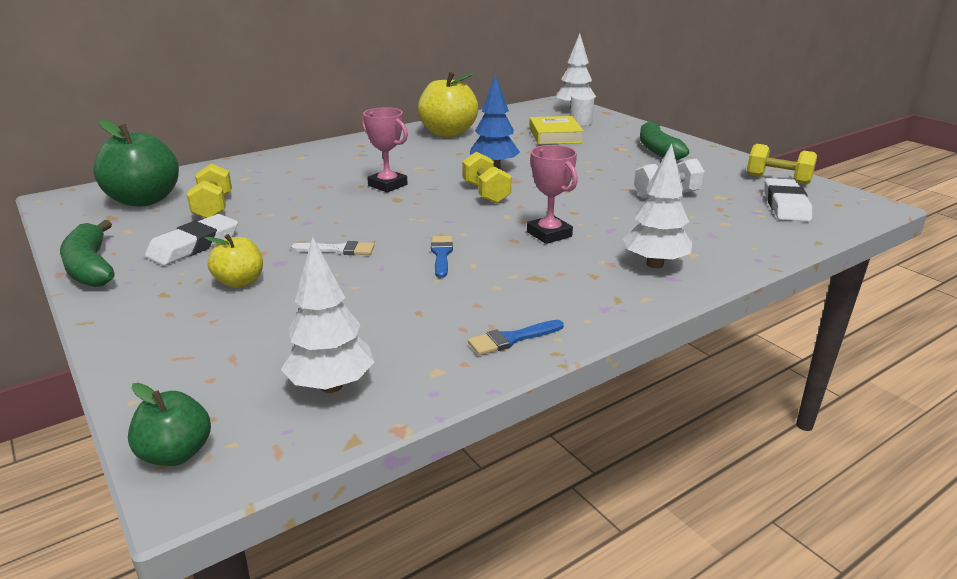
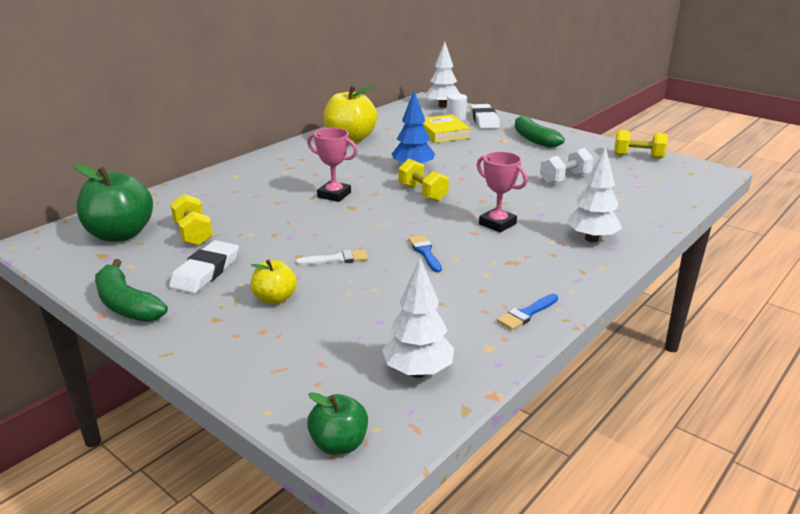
camera: 15 degrees left, 0 degrees up
white eraser [764,178,812,221] -> white eraser moved to [470,104,500,129]

